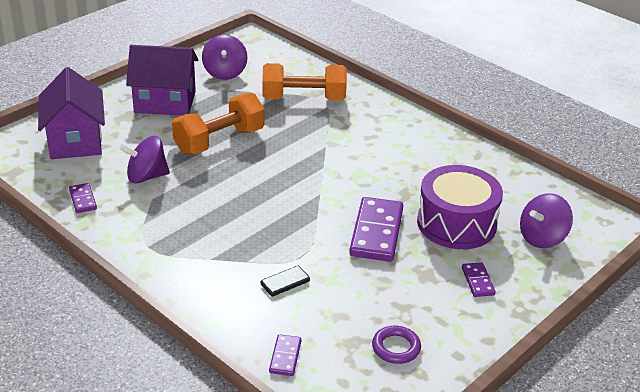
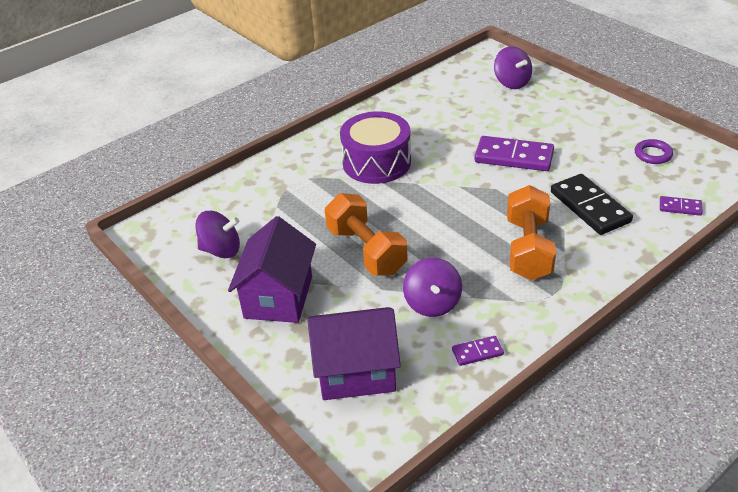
camera: 80 degrees left, 5 degrees up
black domino [261,266,310,297] -> black domino [551,174,633,235], size x2.03
orange dumbbell [262,63,347,101] -> orange dumbbell moved to [507,185,556,280]
purple drum [417,165,503,249] -> purple drum moved to [340,111,411,184]
purple domino [462,262,496,297] -> none

